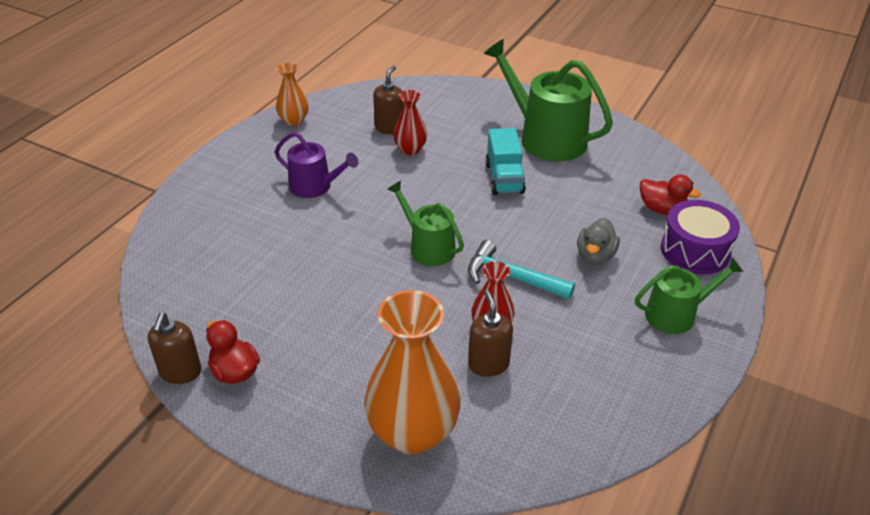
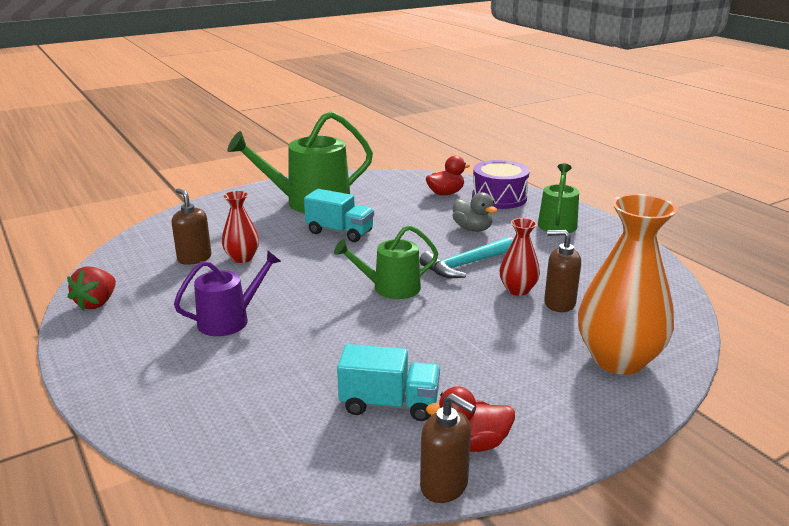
camera: 60 degrees left, 15 degrees down
orange vase [276,63,309,126] -> red strawberry [67,267,116,311]
none -> turquoise truck [337,344,440,421]

